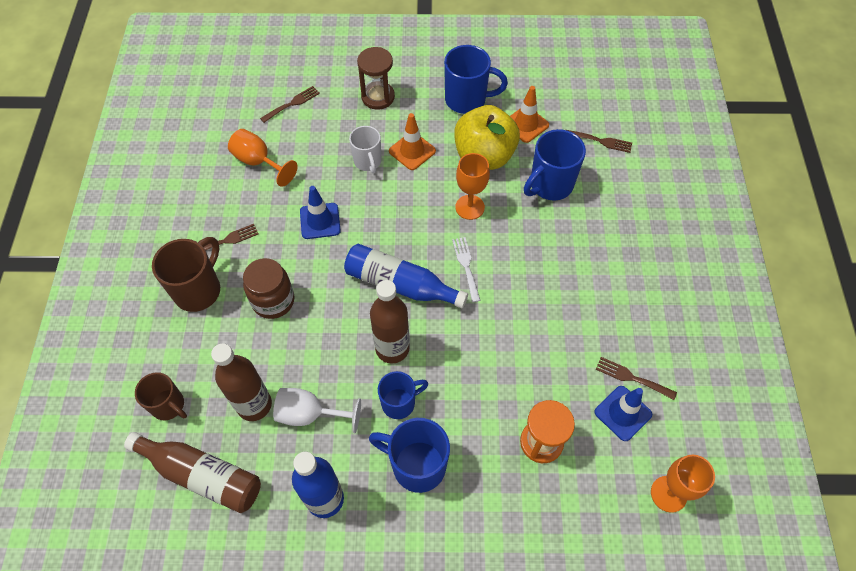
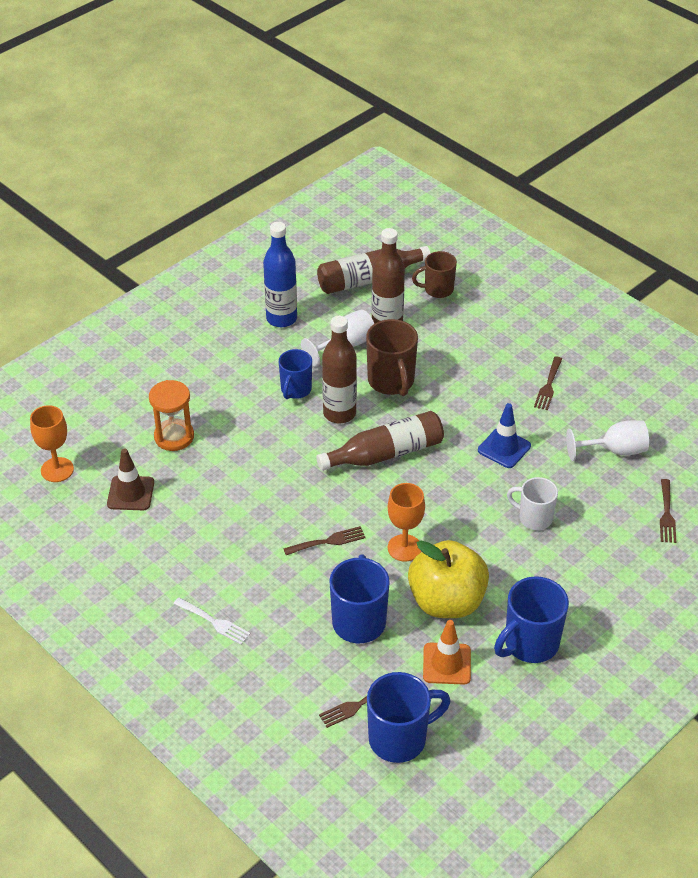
camera: 135 degrees right, 15 degrees down
brown mug [152,237,220,312] -> brown mug moved to [366,319,418,396]
orange goblet [228,129,298,187] -> white goblet [566,420,649,461]
brown jar [243,258,294,319] -> none
blue bottle [344,244,468,308] -> brown bottle [316,411,444,471]
brown hourglass [357,47,395,110] -> none
blue mug [369,418,450,493] -> blue mug moved to [367,672,451,763]
orange traffic cone [389,113,436,170] -> none
white fork [452,237,481,302] -> white fork moved to [173,597,250,645]
blue traffic cone [595,386,652,441] -> brown traffic cone [107,449,154,510]
brown fork [596,357,677,400] -> brown fork moved to [283,526,366,555]

